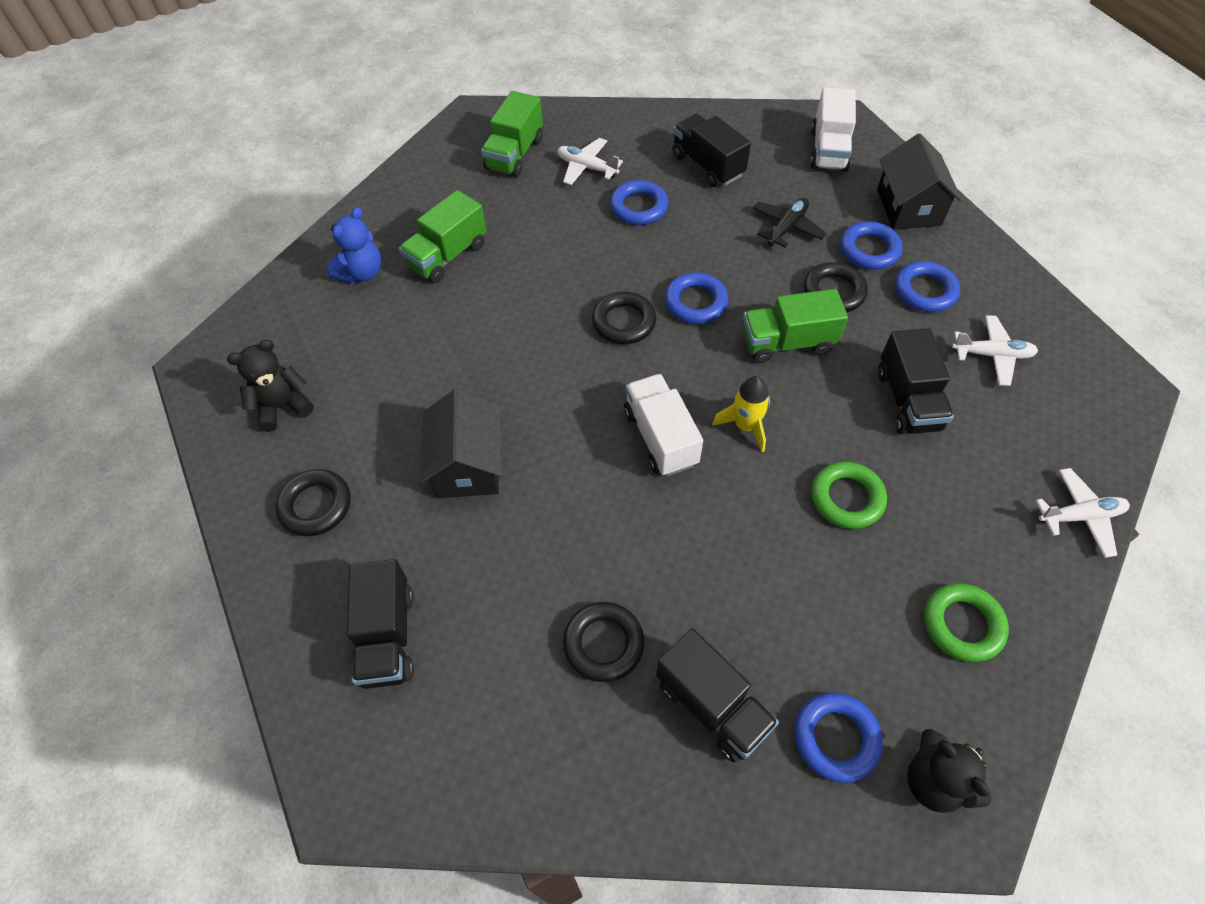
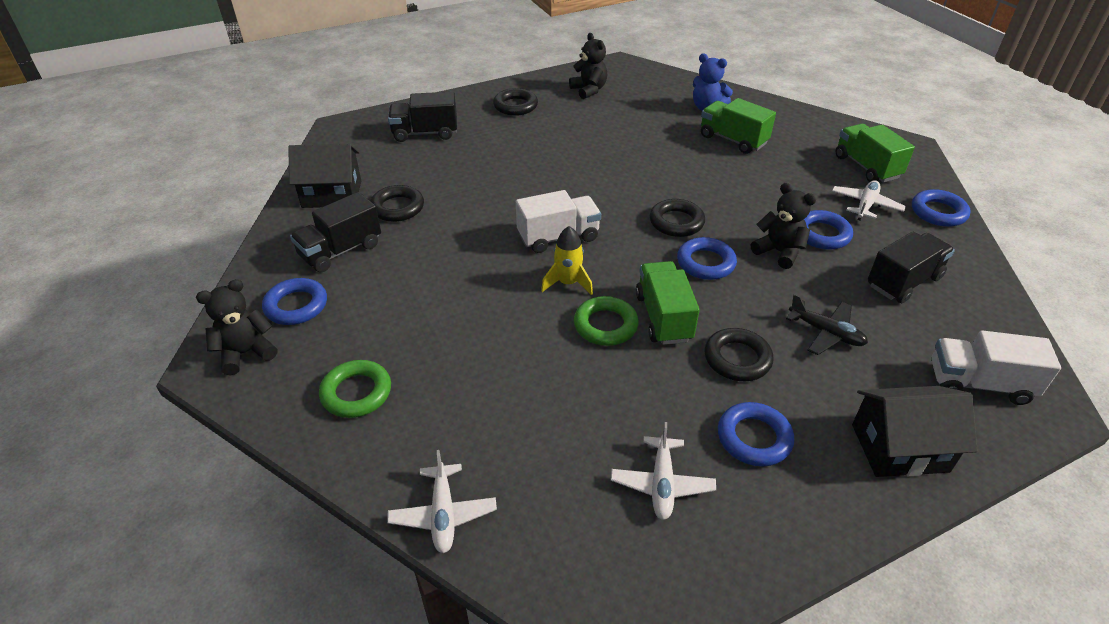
camera: 90 degrees right, 15 degrees down
black house [420,389,501,498] -> black house moved to [288,144,361,208]
green truck [481,91,543,177] -> green truck turned 45 degrees clockwise [835,124,915,183]
green ring [812,461,887,529] -> green ring moved to [574,296,639,346]
blue ring [840,221,903,270] -> blue ring moved to [912,189,971,227]
black truck [878,328,954,434] -> none
none -> black teddy bear [751,183,816,269]

